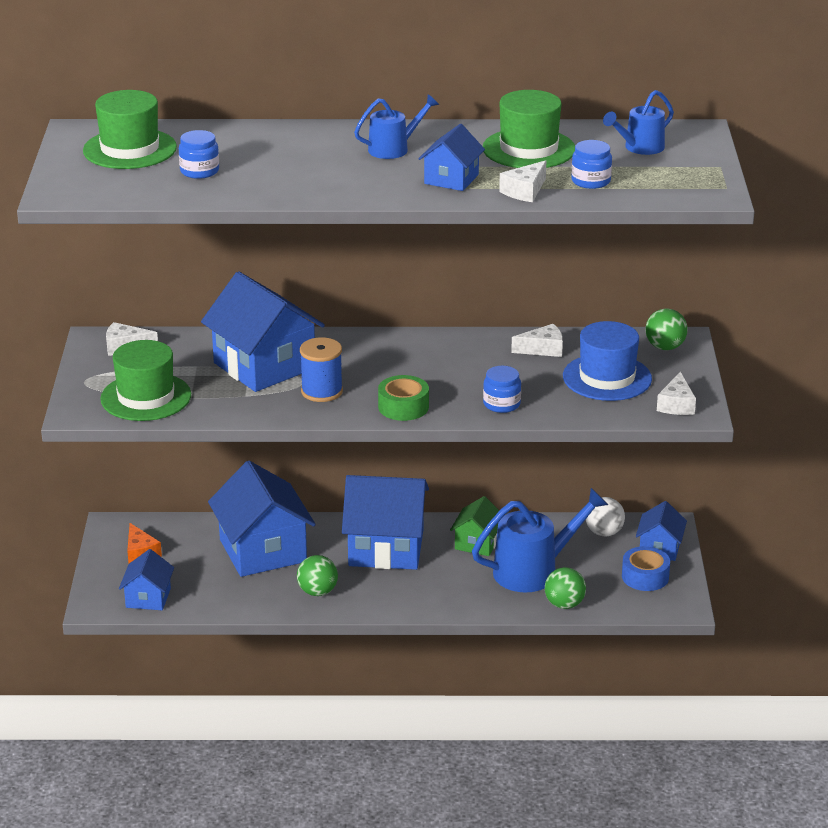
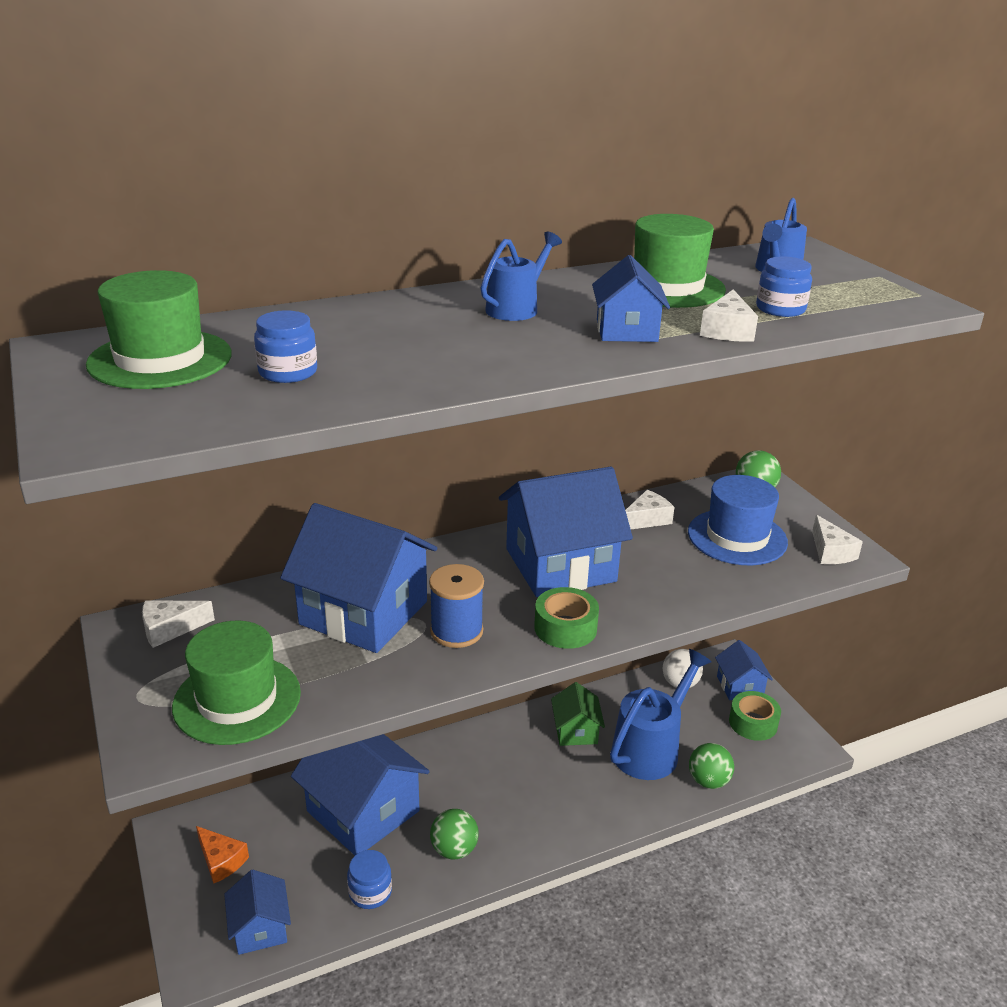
camera: 25 degrees left, 0 degrees up
blue house [342,475,429,570] -> blue house moved to [499,467,633,597]
blue jar [483,366,521,413] -> blue jar moved to [347,850,392,909]
blue tape [622,546,670,591] -> green tape [729,691,781,741]

